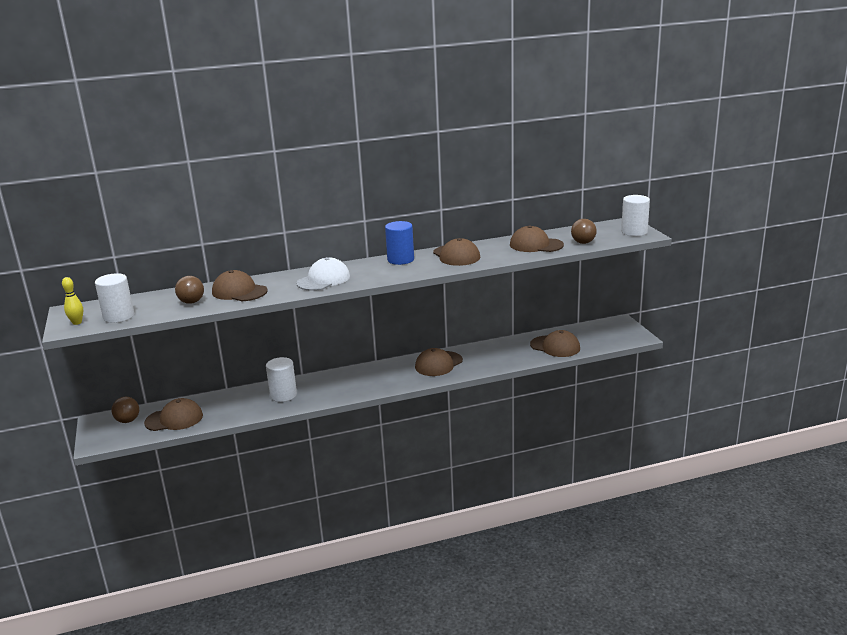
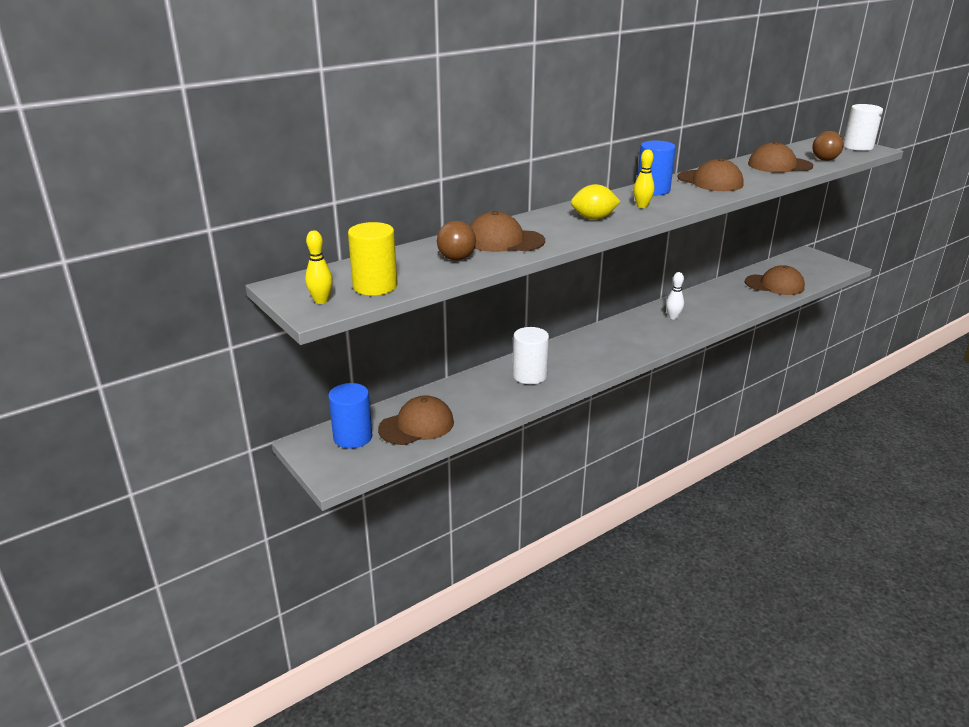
camera: 20 degrees left, 5 degrees up
white cylinder [95,273,134,323] -> yellow cylinder [348,222,397,296]
brown ball [111,397,139,423] -> blue cylinder [328,383,372,448]
white cap [296,257,350,291] -> yellow lemon [571,184,621,220]
brown cap [415,348,463,376] -> white bowling pin [666,272,684,319]
none -> yellow bowling pin [633,149,654,208]

